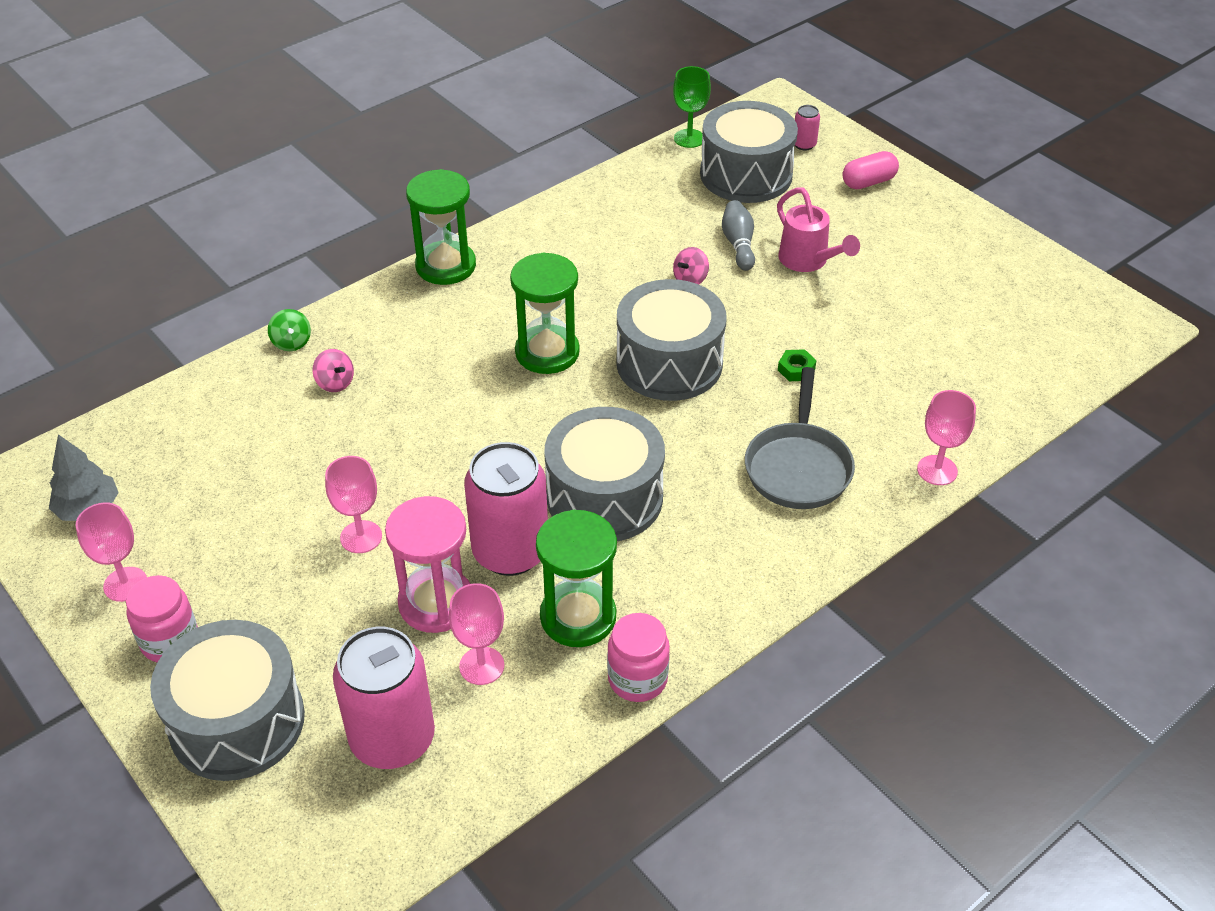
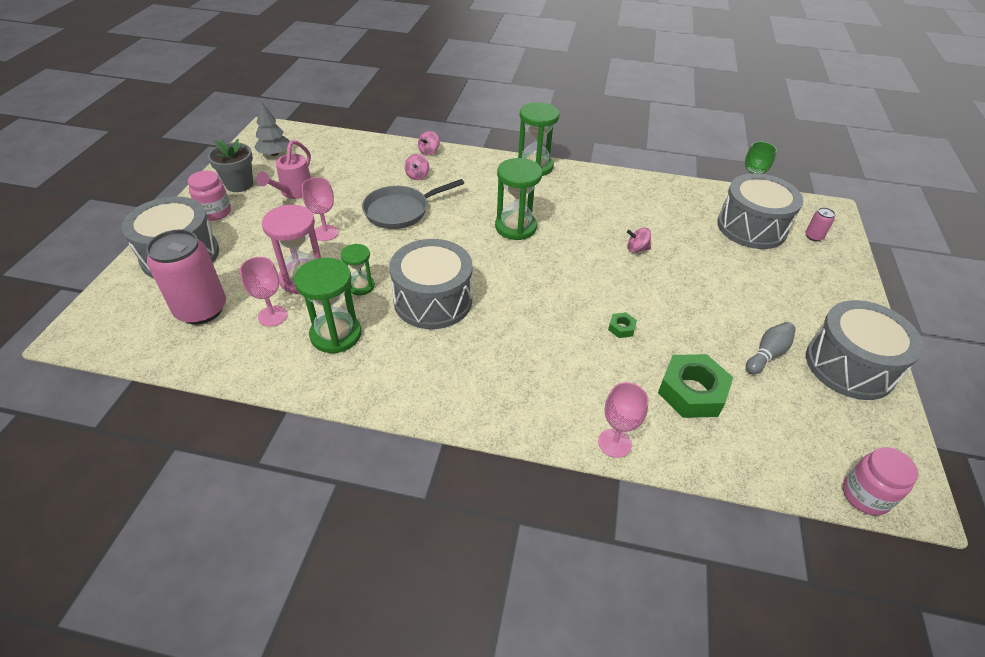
camera: 50 degrees right, 0 degrees up
pink goblet [76,502,147,602] -> grey flower pot [208,139,253,192]
green spinning top [268,309,311,351] -> pink spinning top [418,131,440,155]
pink can [464,442,548,576] -> green hourglass [340,244,375,296]
pink jar [607,613,670,702] -> pink jar moved to [843,447,918,516]
grey drum [616,279,727,401] -> grey drum moved to [806,300,924,400]
grey bowling pin [722,200,755,271] -> grey bowling pin moved to [746,322,796,374]
grey pan [745,367,855,509] -> grey pan moved to [362,179,464,229]
pink watering can [777,187,860,272] -> pink watering can moved to [256,140,311,199]
pink capsule [843,151,899,189] -> none
none -> green nut [658,354,733,418]

